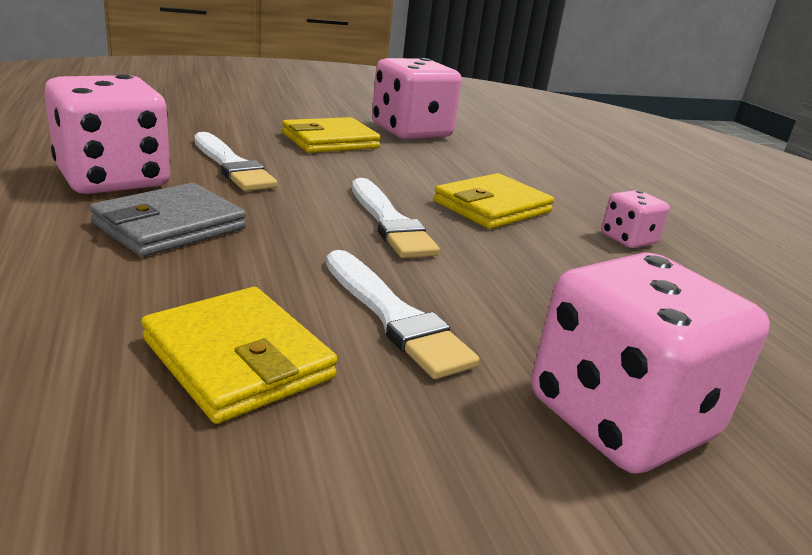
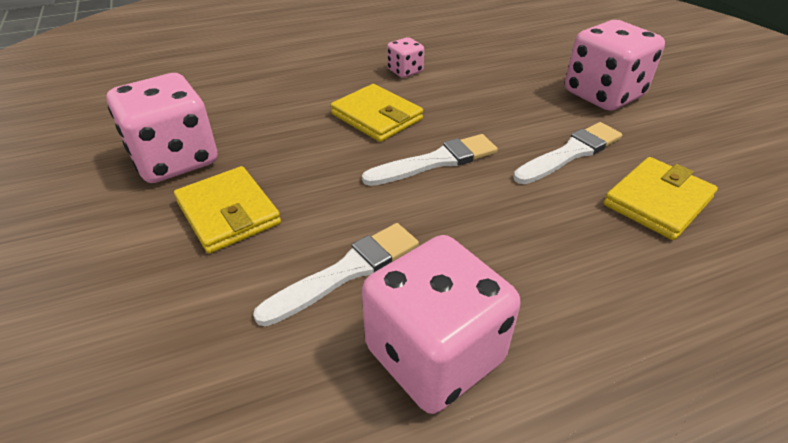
camera: 90 degrees left, 15 degrees up
grey wallet [89,183,246,257] -> none

